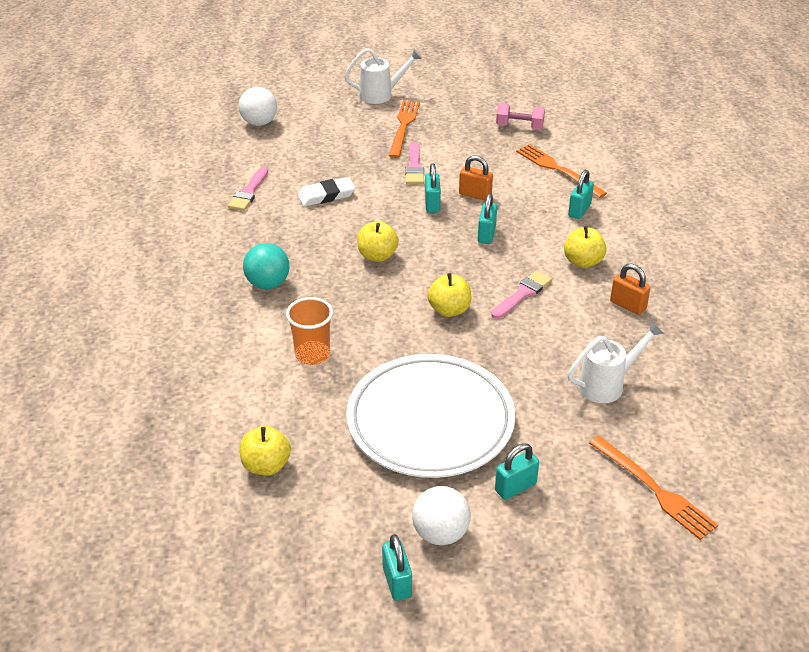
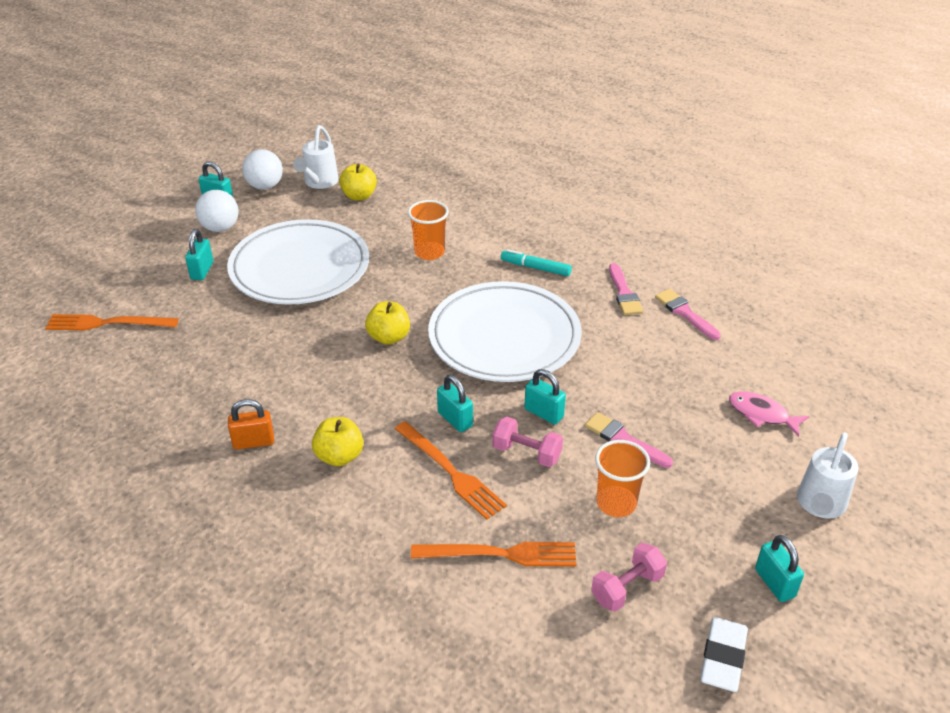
camera: 130 degrees right, 0 degrees up
white ball [239,87,277,126] -> white ball moved to [242,149,283,190]
turquoise ball [243,243,289,289] -> turquoise marker [501,249,572,276]
white eraser [297,177,355,207] -> white eraser moved to [700,617,748,692]
yellow apple [357,221,399,262] -> white plate [428,281,582,382]
orange fork [389,100,420,158] -> orange fork moved to [395,421,507,520]
orange padlock [459,155,493,201] -> pink dumbbell [492,417,563,467]
pink brush [491,270,552,319] -> pink brush moved to [609,263,643,315]
turquoise padlock [568,170,594,219] -> turquoise padlock moved to [755,535,804,602]
white watering can [568,321,664,403] -> white watering can moved to [293,125,339,189]
none -> orange cup [595,440,650,517]
none -> pink fish [729,391,809,437]

